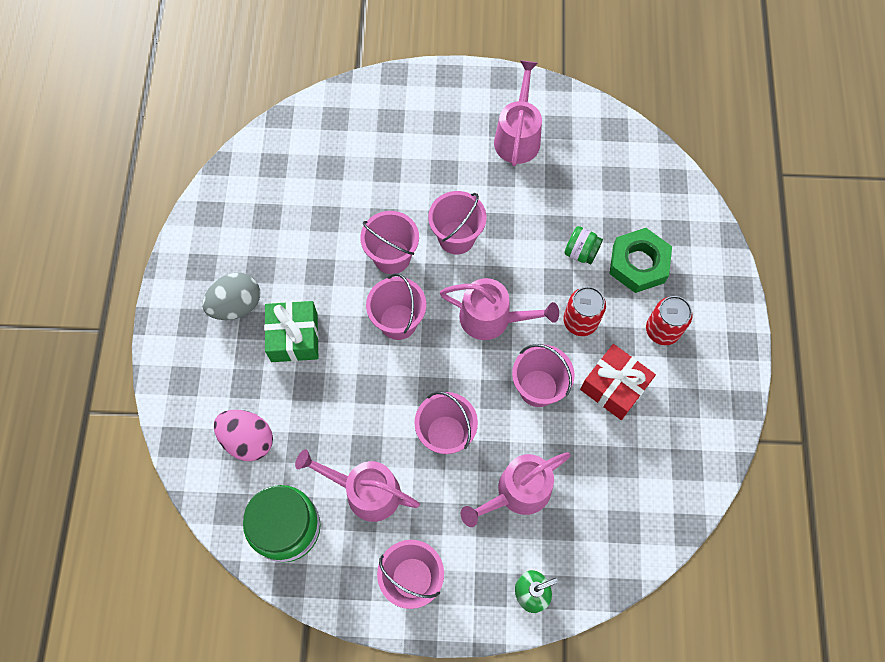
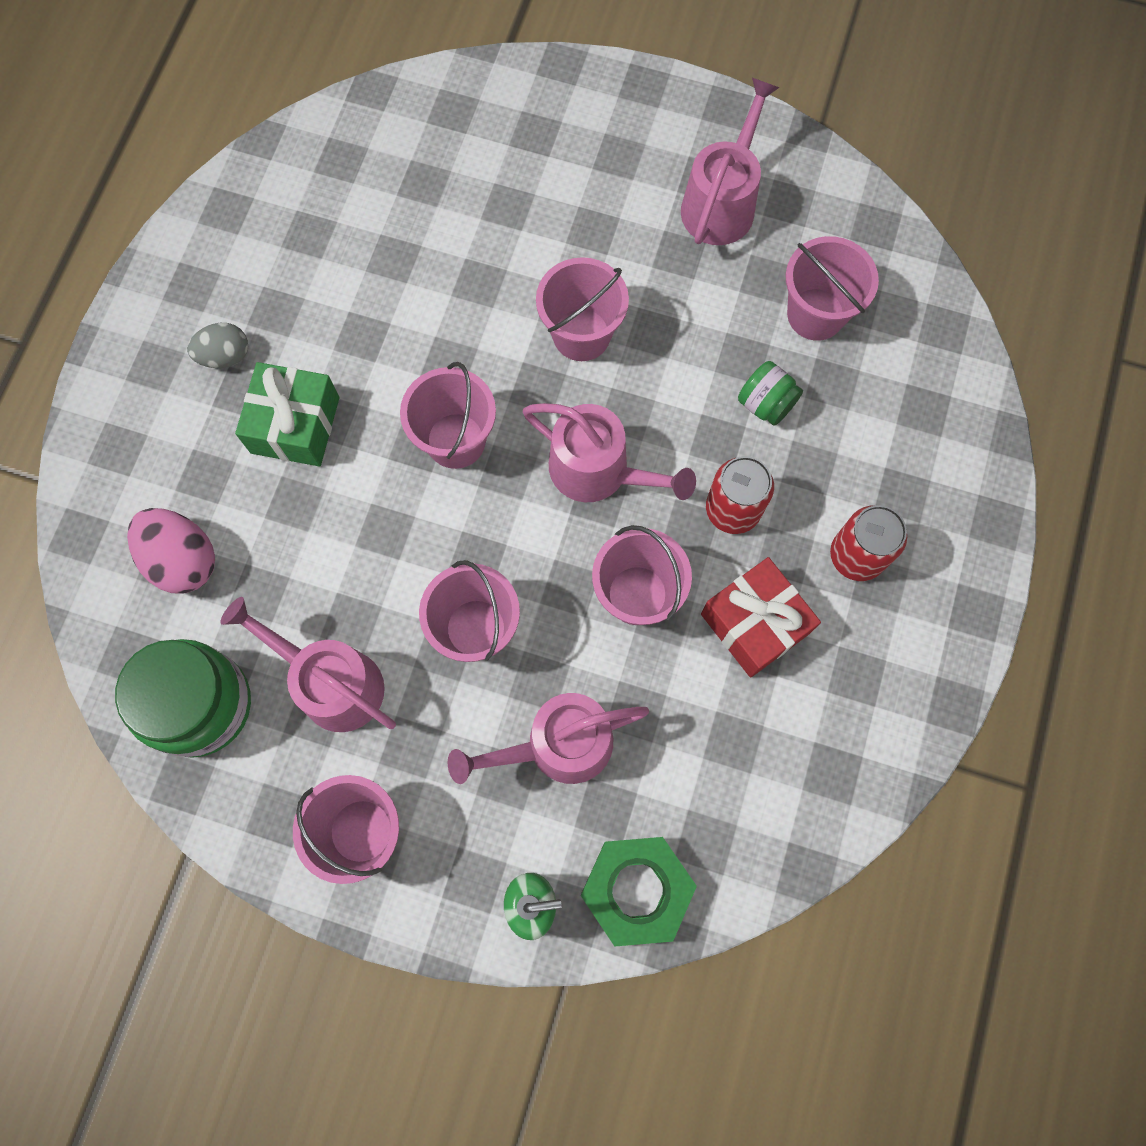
camera: 15 degrees right, 5 degrees up
grey egg [202,273,260,320] -> grey egg [187,323,248,368], size x0.65
pink bucket [360,211,419,274] -> pink bucket moved to [786,236,879,341]
green nut [609,228,672,293] -> green nut moved to [581,837,697,947]

